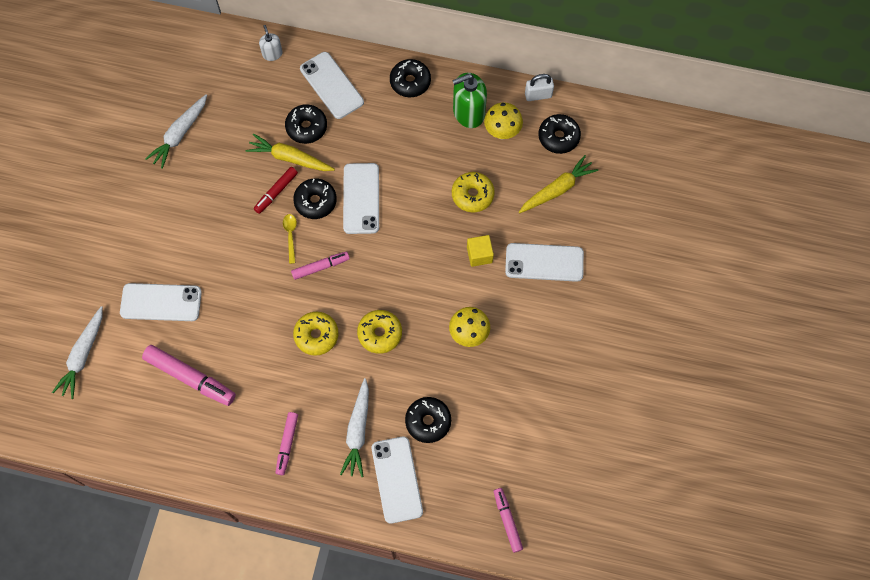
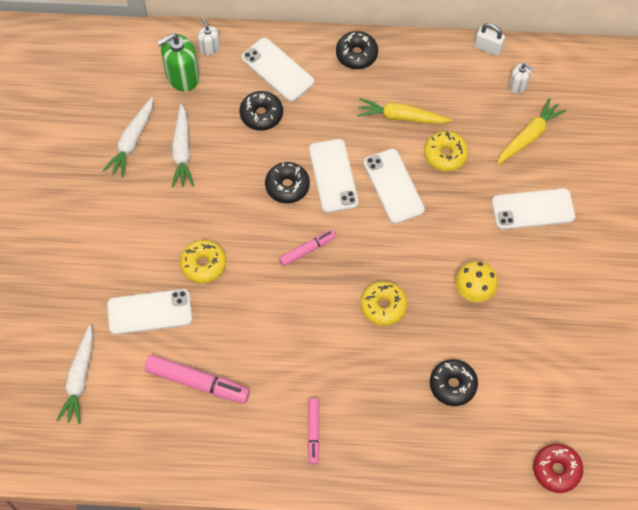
camera: 10 degrees left, 5 degrees down
yellow carrot [246,133,335,171] -> yellow carrot moved to [357,98,452,124]
red marker [254,167,298,214] -> none
yellow spoon [283,214,297,264] -> none
yellow donut [293,312,338,356] -> yellow donut moved to [180,240,226,283]
white carrot [340,378,369,477] -> white carrot moved to [172,103,194,188]
white phone [372,436,423,524] -> white phone moved to [363,149,425,224]
green soap dispenser [452,73,487,128] -> green soap dispenser moved to [157,33,199,92]
yellow cube [467,235,494,267] -> none
yellow mushroom [484,102,523,139] -> none
pink marker [494,488,523,553] -> red donut [533,443,583,493]
white padlock [525,74,554,101] -> white padlock turned 45 degrees clockwise [474,23,505,56]
black donut [538,114,581,154] -> white soap dispenser [509,63,533,94]

